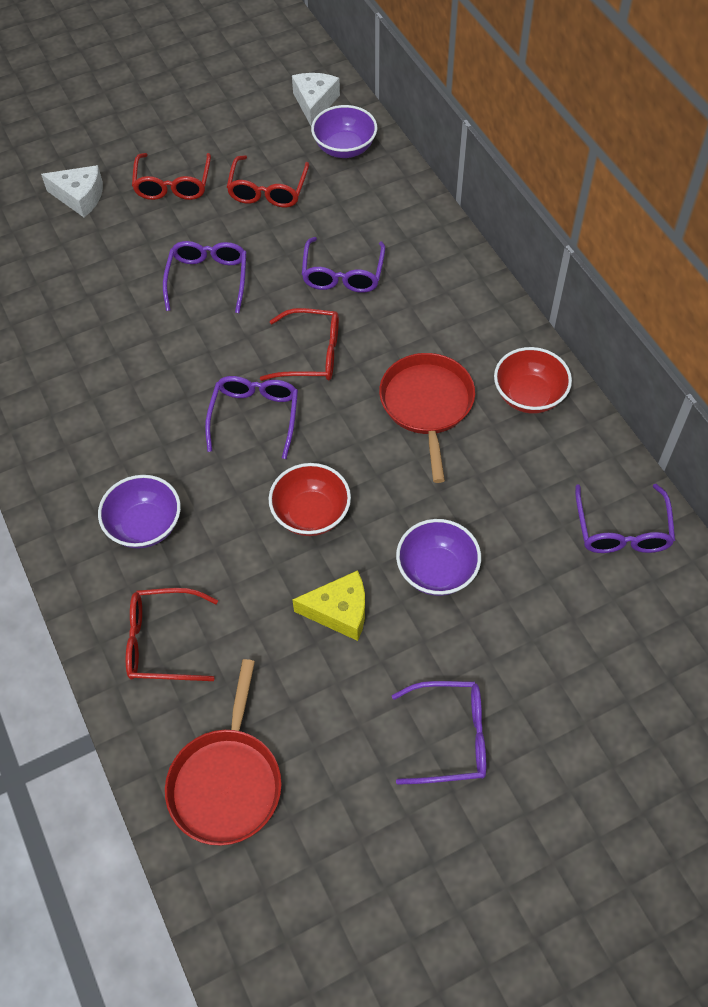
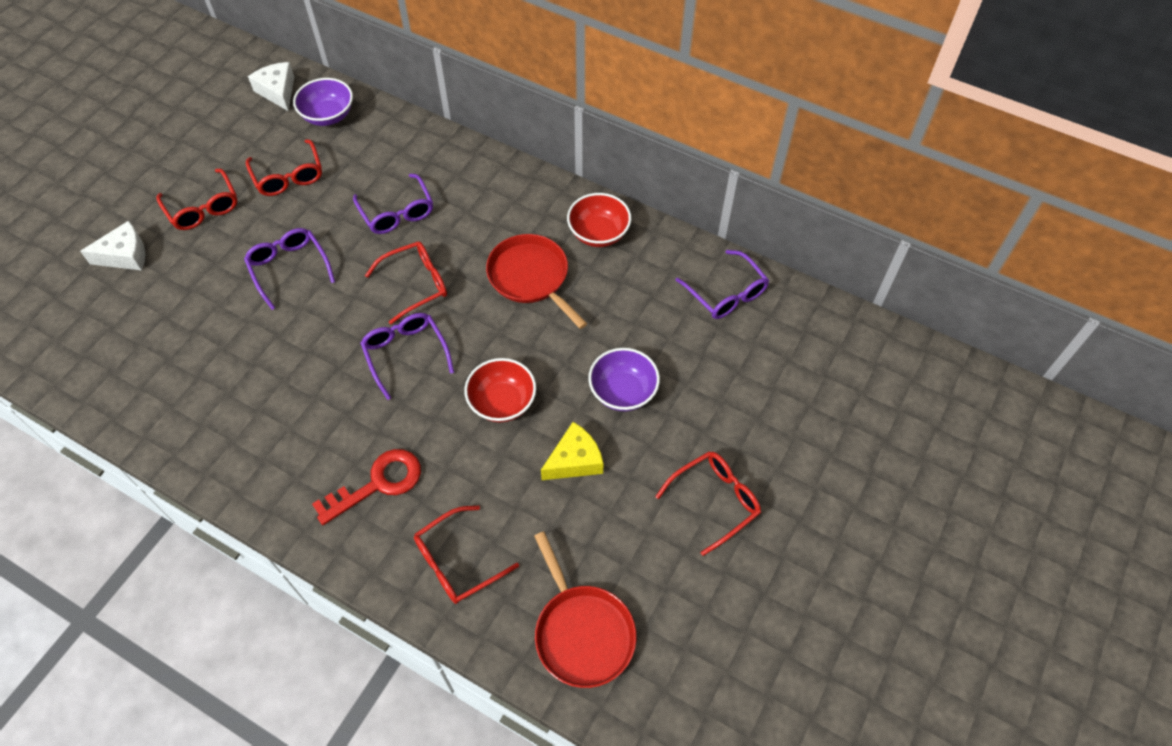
camera: 35 degrees left, 0 degrees up
purple bowl [98,475,181,549] -> red key [312,449,421,525]
purple glasses [392,681,486,785] -> red glasses [655,451,761,556]

